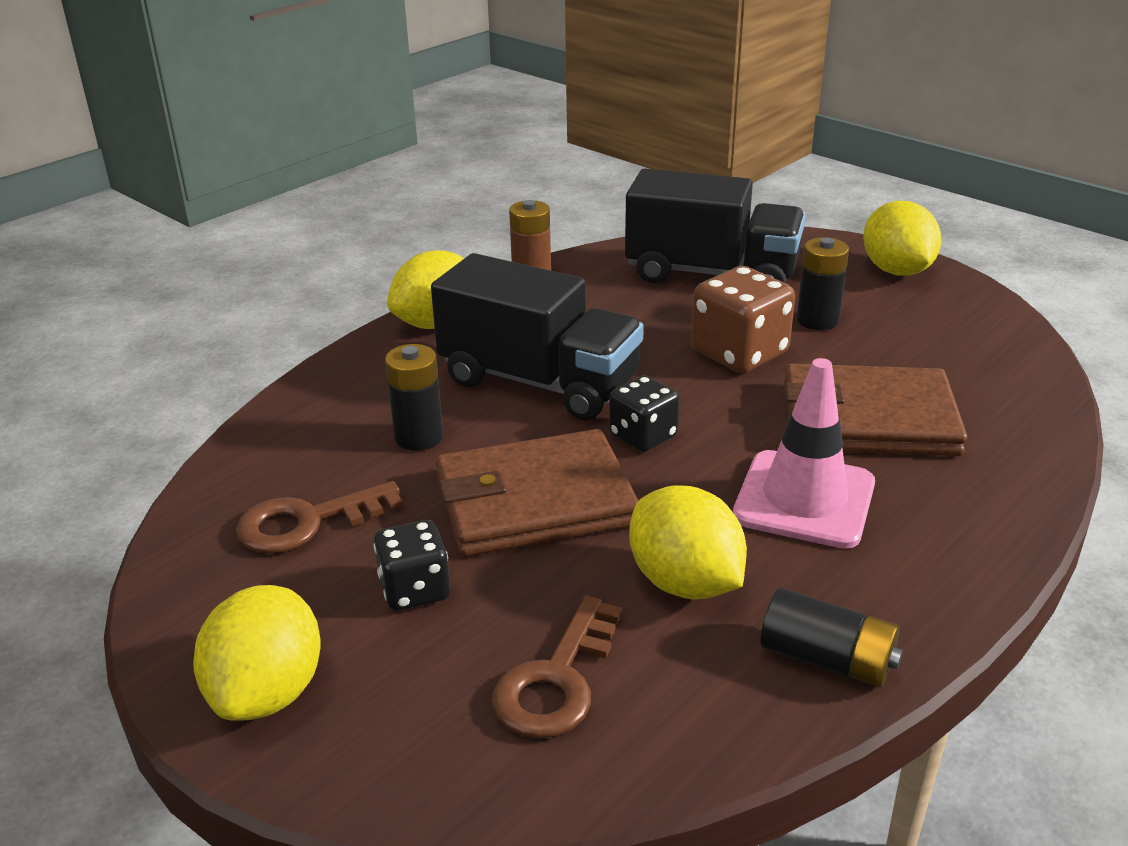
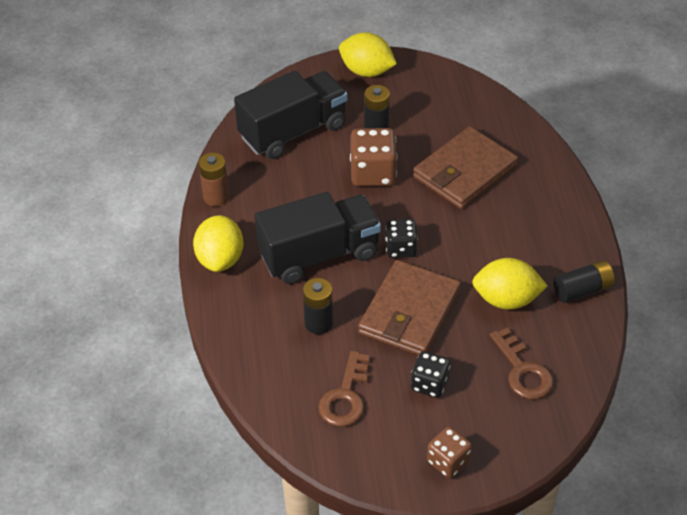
camera: 50 degrees left, 15 degrees up
yellow lemon [193,585,321,721] -> brown dice [427,427,472,478]
pink traffic cone [733,358,875,549] -> none

